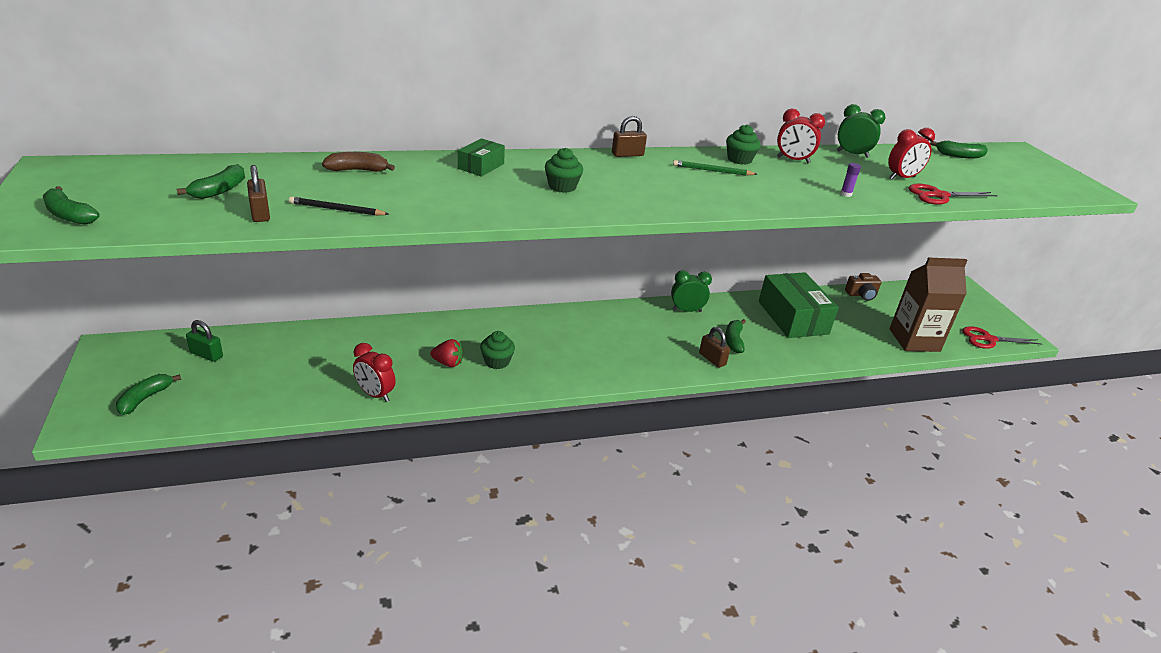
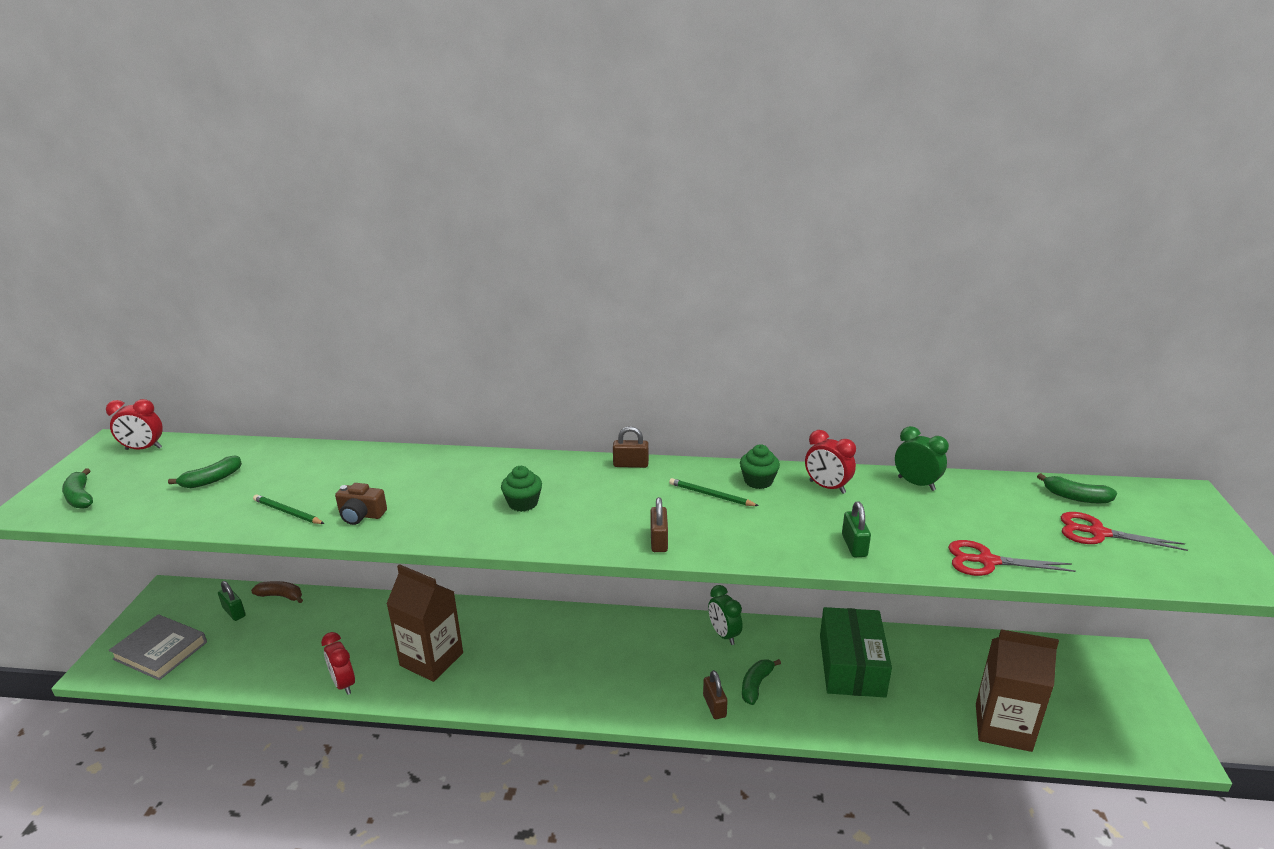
camera: 25 degrees right, 5 degrees down
green banana [116,374,181,415] -> grey book [109,614,207,680]
brown padlock [247,165,270,222] -> brown padlock moved to [650,497,668,552]
black pencil [289,196,389,216] -> green pencil [253,495,324,524]
brown banana [322,152,395,172] -> brown banana moved to [251,581,303,603]
red strawberry [430,339,463,367] -> brown carton [386,564,463,682]
green box [458,138,505,177] -> none
green cupcake [480,331,515,369] -> none
green clock [671,270,712,312] -> green clock turned 135 degrees counterclockwise [708,585,742,645]
purple glue stick [840,163,861,197] -> green padlock [842,502,871,557]
brown camera [845,273,881,301] -> brown camera moved to [335,483,387,525]
red clock [888,128,935,180] -> red clock moved to [106,399,163,450]
red scissors [962,326,1041,349] -> red scissors moved to [1060,512,1188,551]

